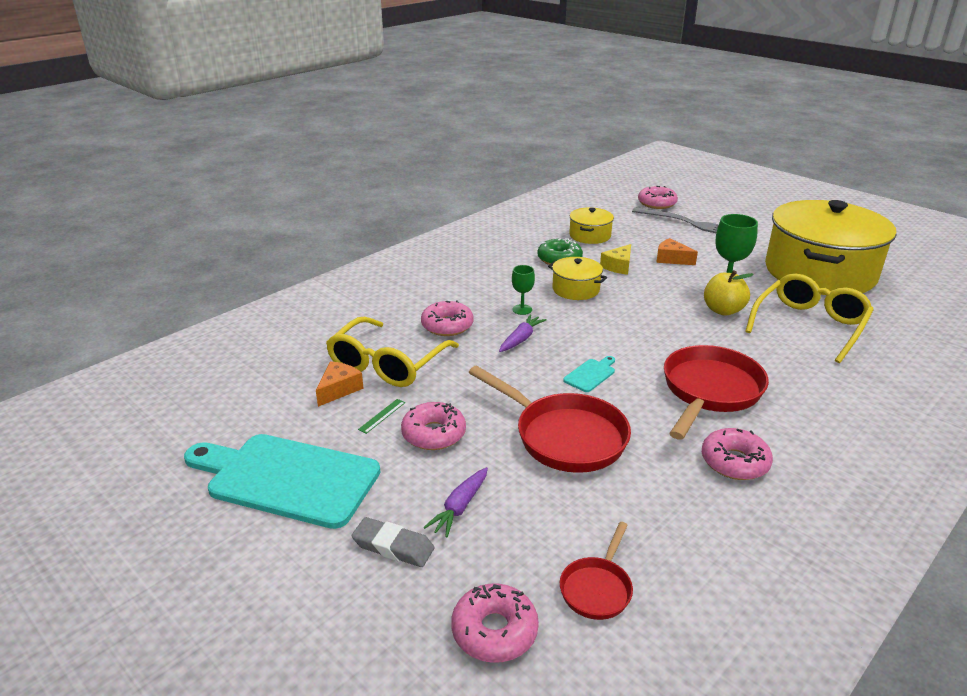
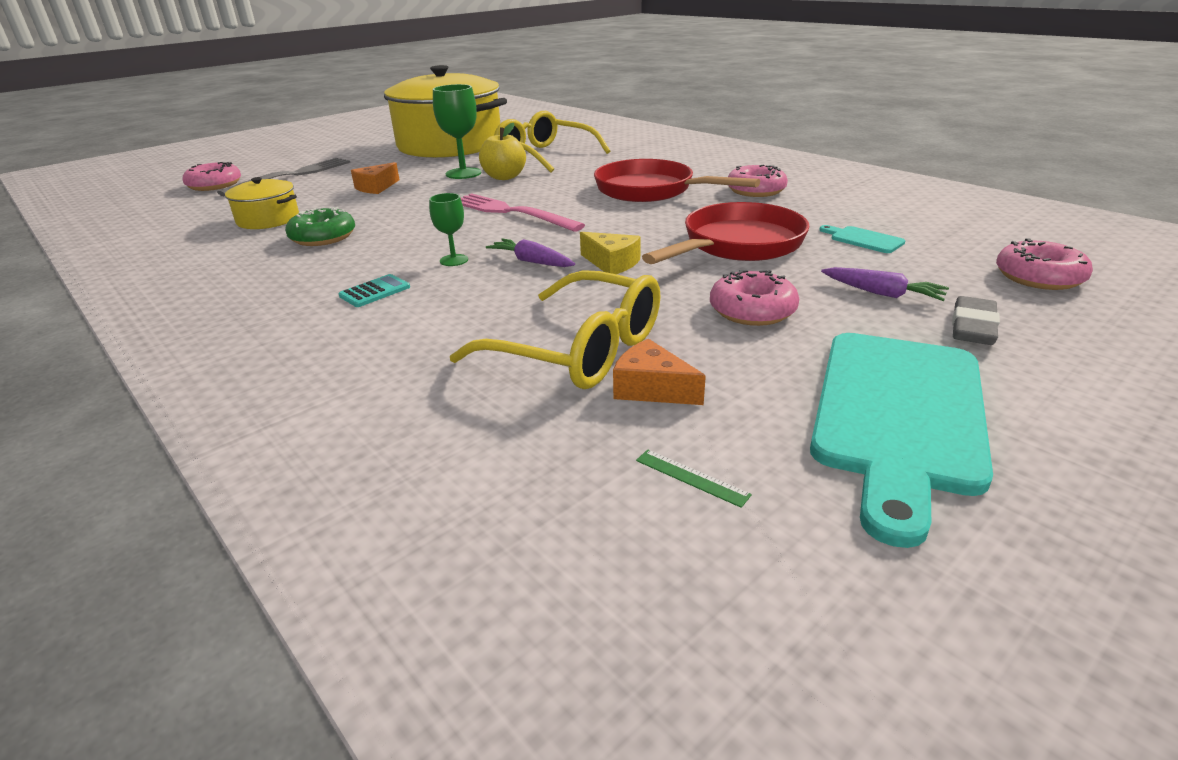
camera: 85 degrees left, 0 degrees up
green ruler [358,399,405,434] -> green ruler moved to [636,449,752,508]
pink donut [421,301,473,336] -> none
yellow pot [548,257,607,300] -> none
red pan [560,522,633,620] -> none
turquoise cutting board [563,356,615,392] -> turquoise cutting board moved to [819,225,905,253]
yellow cheese [600,244,631,275] -> yellow cheese moved to [580,232,641,274]
none -> turquoise calculator [339,274,410,307]
none -> pink fork [460,193,585,232]

